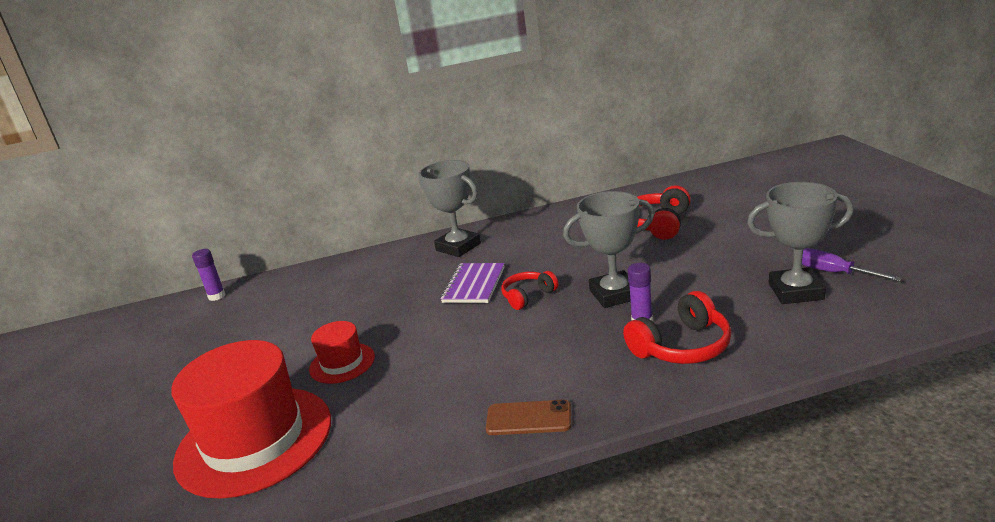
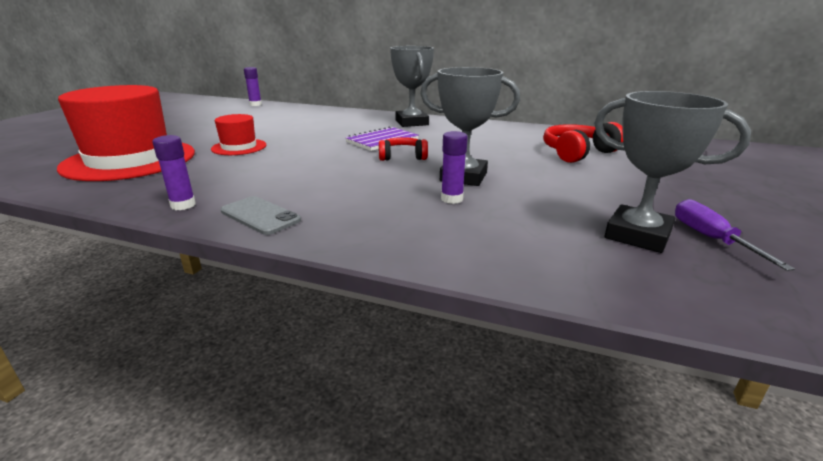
camera: 30 degrees right, 0 degrees up
brown phone [486,400,571,435] -> grey phone [221,196,301,235]
red headphones [623,291,731,364] -> none
none -> purple glue stick [152,135,196,210]

